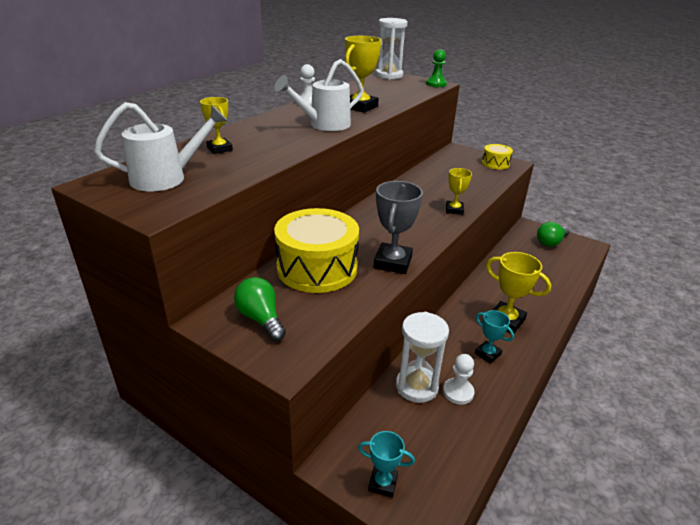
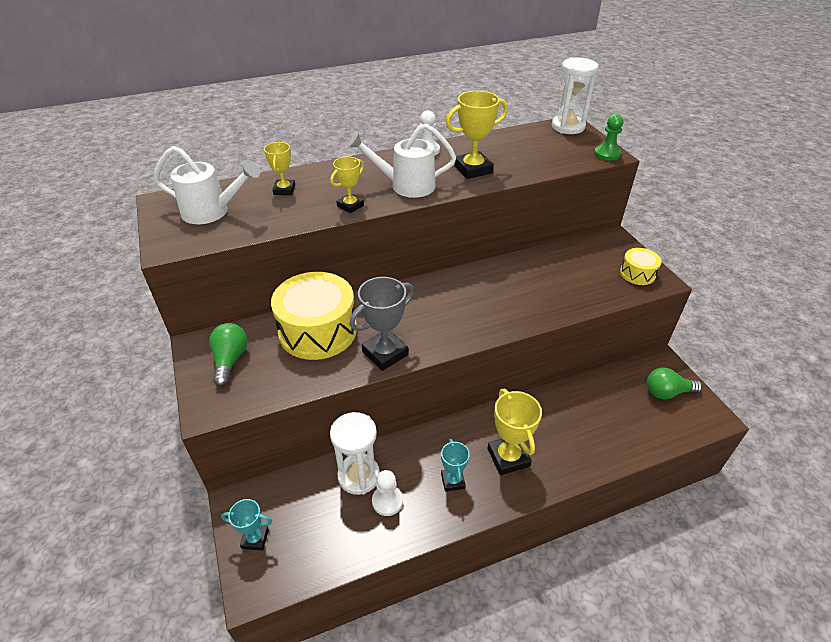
camera: 35 degrees right, 10 degrees up
turquoise trophy [358,431,415,497] -> turquoise trophy turned 45 degrees counterclockwise [221,499,272,551]
yellow trophy [446,168,472,215] -> yellow trophy moved to [330,156,364,213]

